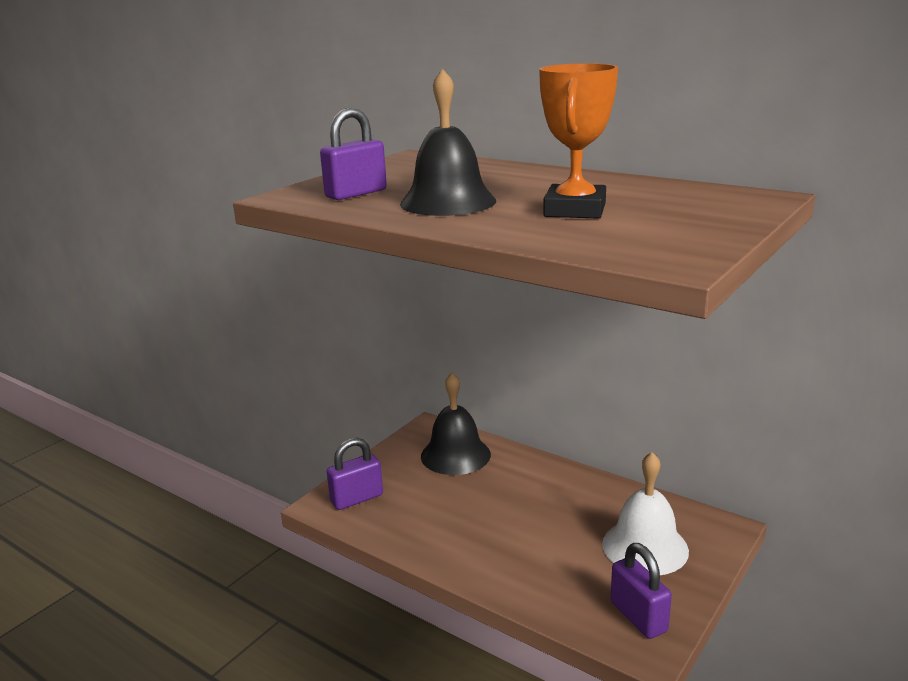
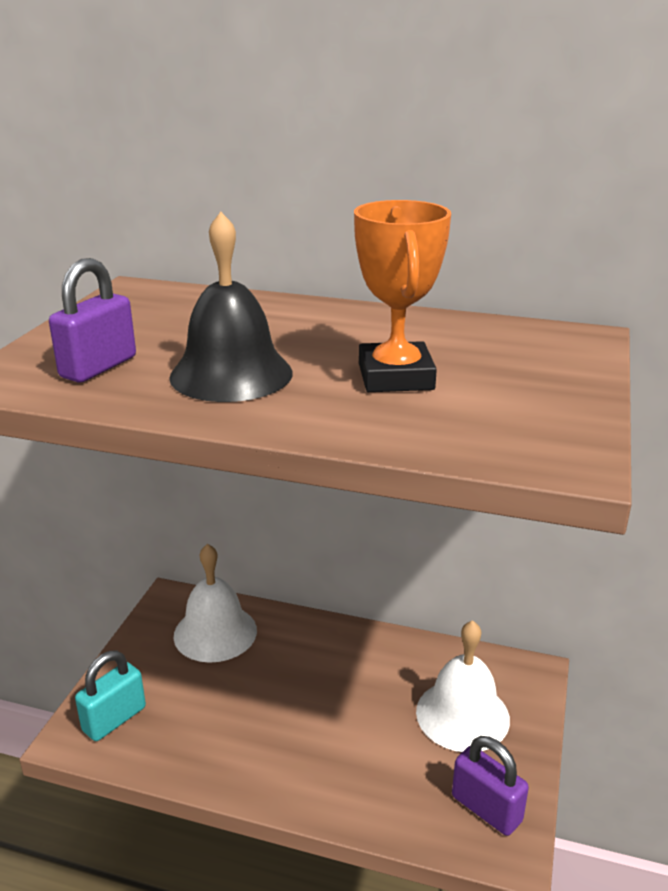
camera: 20 degrees left, 5 degrees up
purple padlock [327,438,383,510] -> turquoise padlock [75,650,146,741]
black bell [421,373,491,475] -> white bell [173,543,257,663]

